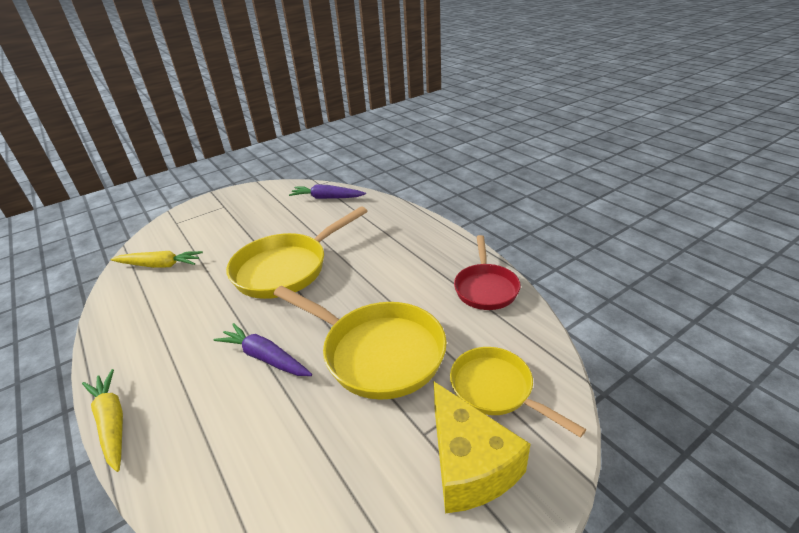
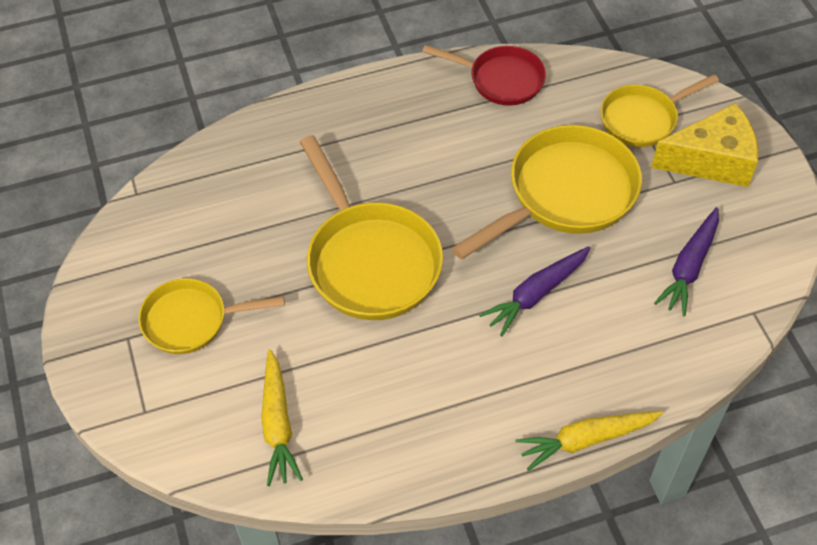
camera: 75 degrees left, 20 degrees up
yellow carrot [111,251,203,268] -> yellow carrot turned 150 degrees clockwise [261,349,303,486]
purple carrot [289,184,366,199] -> purple carrot moved to [654,207,719,316]
none -> yellow pan [138,278,285,354]

